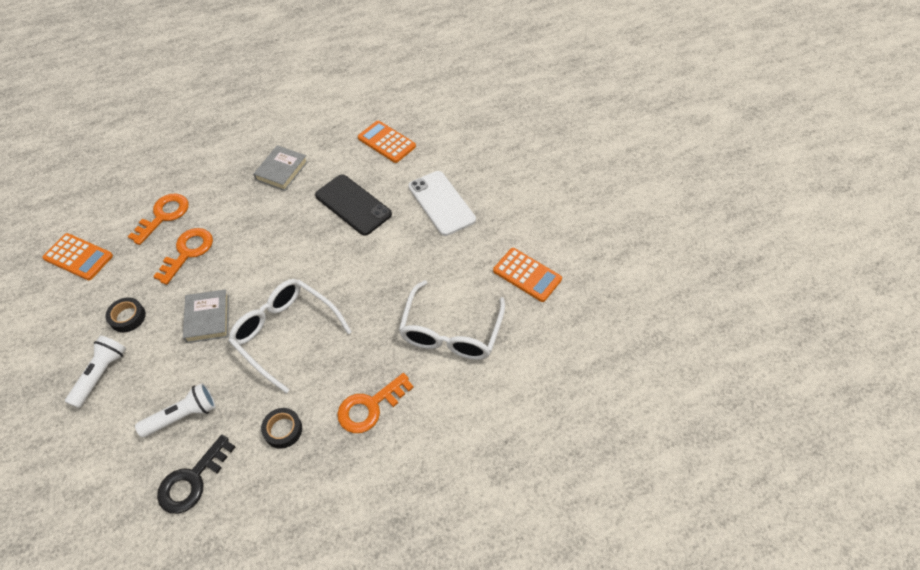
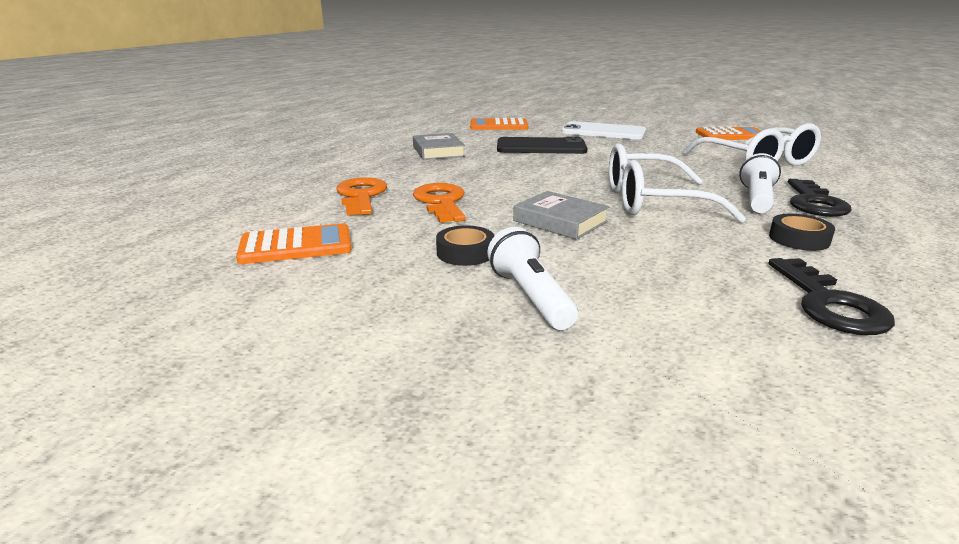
camera: 40 degrees left, 30 degrees down
white flashlight [135,383,216,438] -> white flashlight moved to [739,153,781,213]
orange key [337,373,414,433] -> black key [788,179,852,217]

